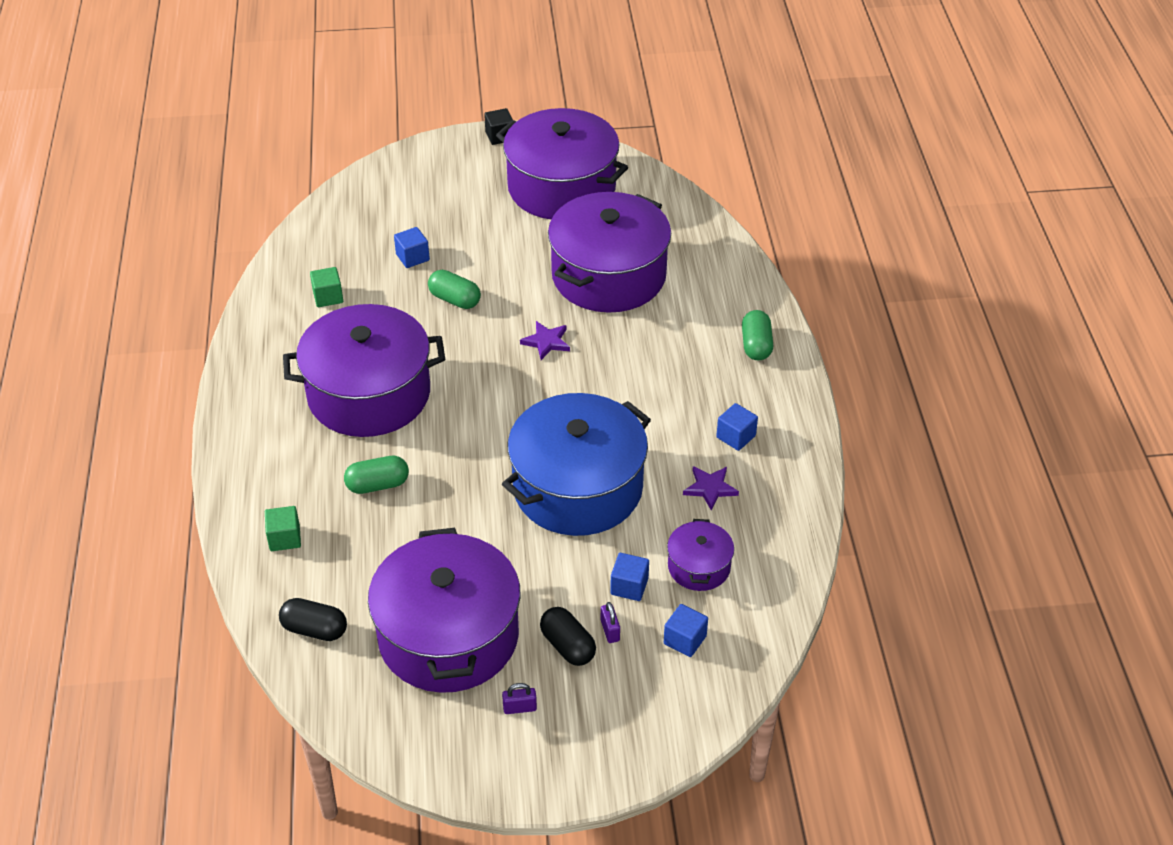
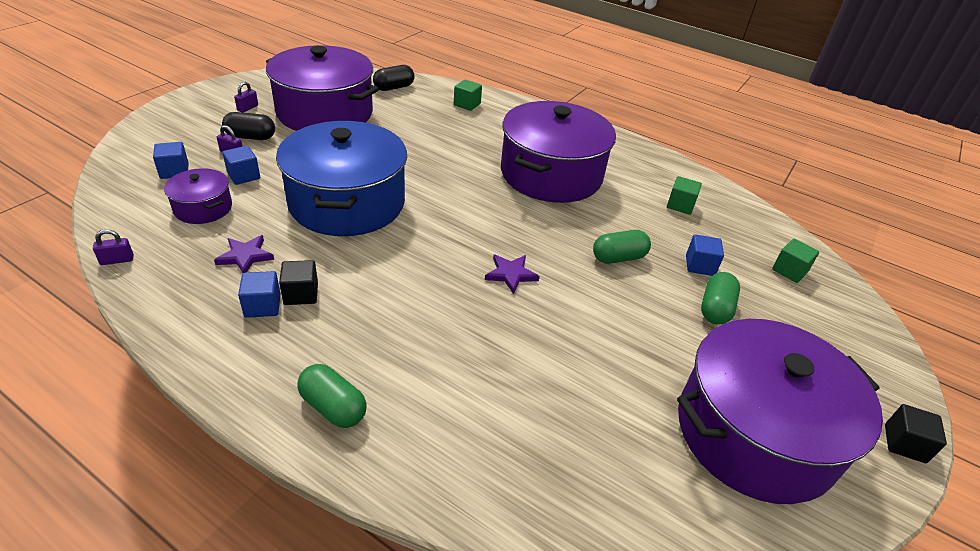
camera: 125 degrees right, 5 degrees down
green capsule [344,456,409,494] -> green capsule moved to [701,272,740,325]
purple pot [548,192,671,312] -> none
none -> purple padlock [93,229,134,265]
none -> black cube [279,260,318,305]
none -> green cube [772,239,819,283]

